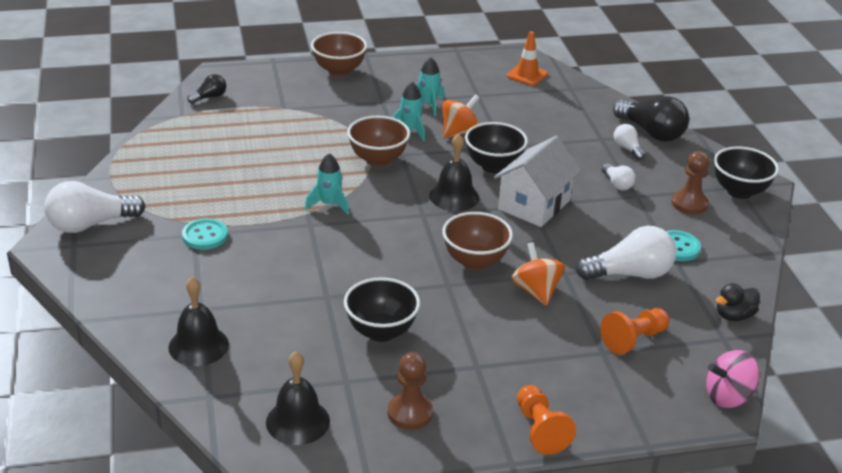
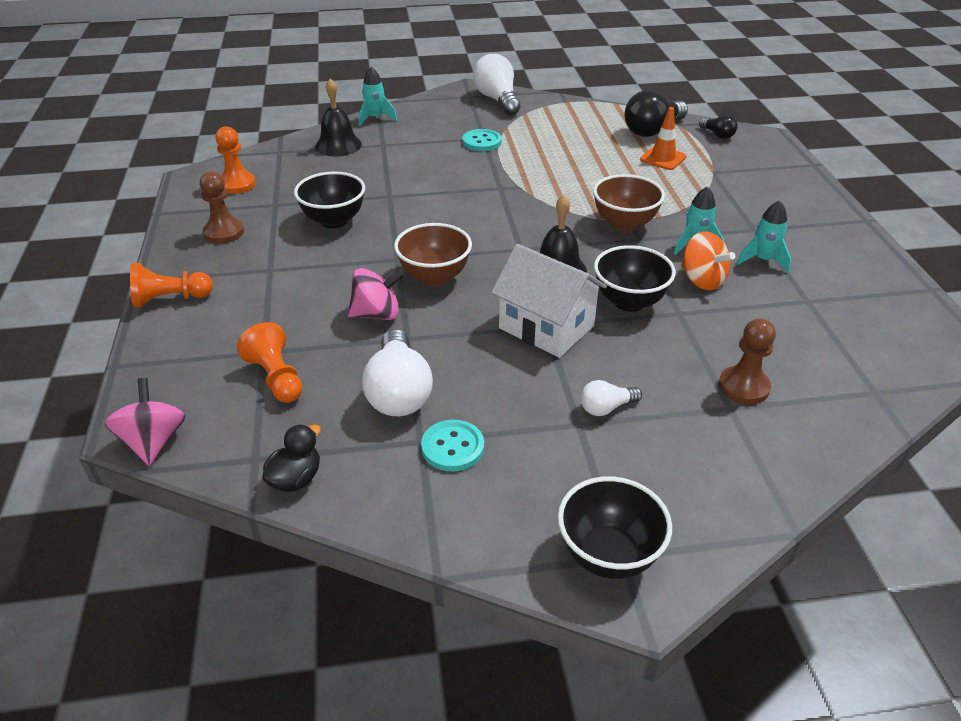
camera: 95 degrees right, 5 degrees up
black bell [266,351,330,445] -> orange pawn [215,126,256,194]
turquoise rocket [305,153,349,215] -> turquoise rocket moved to [359,67,397,126]
brown bowl [311,32,367,76] -> none
orange traffic cone [507,31,548,86] -> orange traffic cone moved to [640,107,686,170]
orange spinning top [511,242,565,306] -> pink spinning top [348,268,405,320]
black light bulb [613,96,689,142] -> black light bulb moved to [625,90,688,137]
white light bulb [614,124,645,160] -> none
brown pawn [672,151,710,215] -> brown pawn moved to [719,318,776,405]
black duck [716,283,760,321] -> black duck turned 60 degrees clockwise [262,424,321,492]

